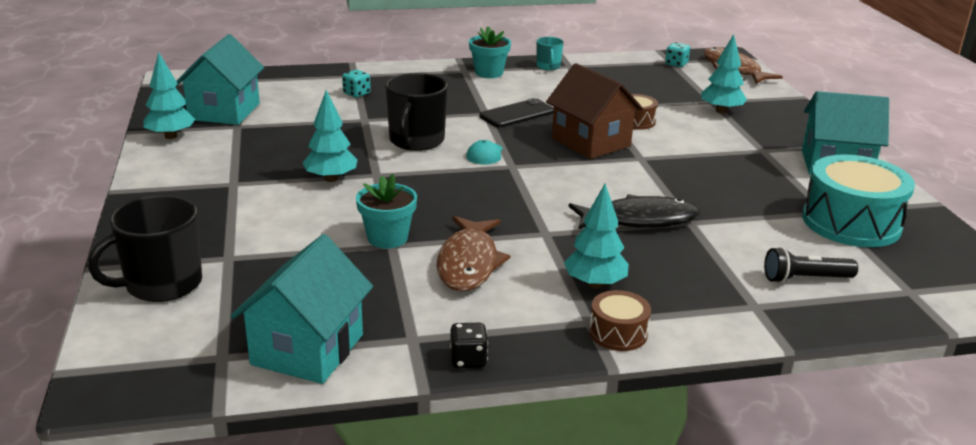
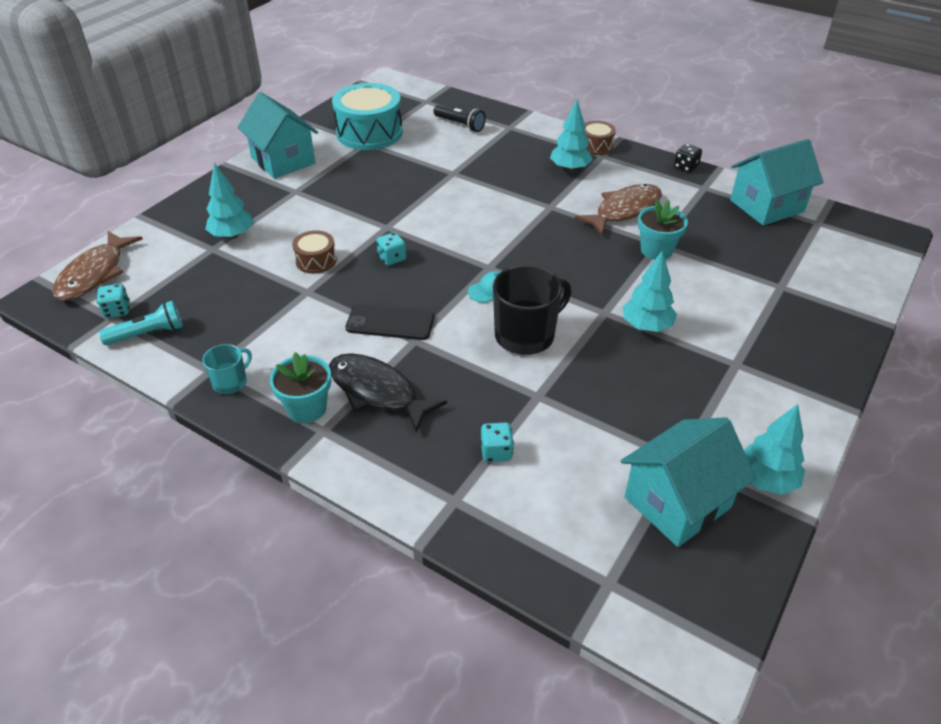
camera: 135 degrees left, 15 degrees up
black mug [88,195,202,302] -> none
brown house [546,63,643,159] -> turquoise dice [376,232,406,265]
black fish [569,194,700,230] -> black fish moved to [329,353,447,433]
none -> turquoise flashlight [99,300,183,345]

